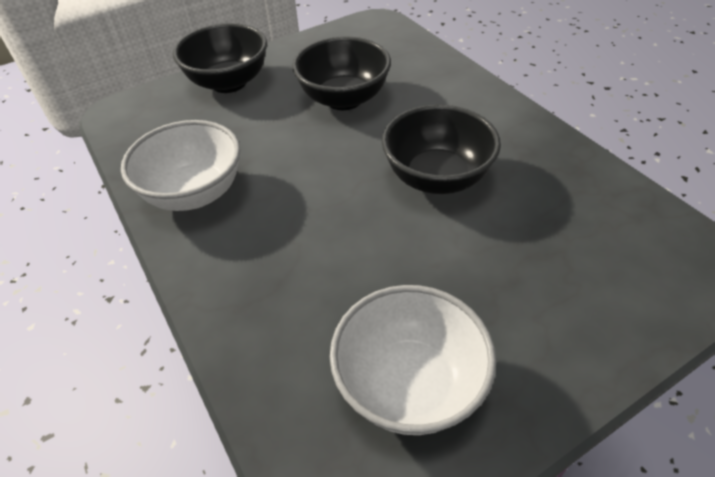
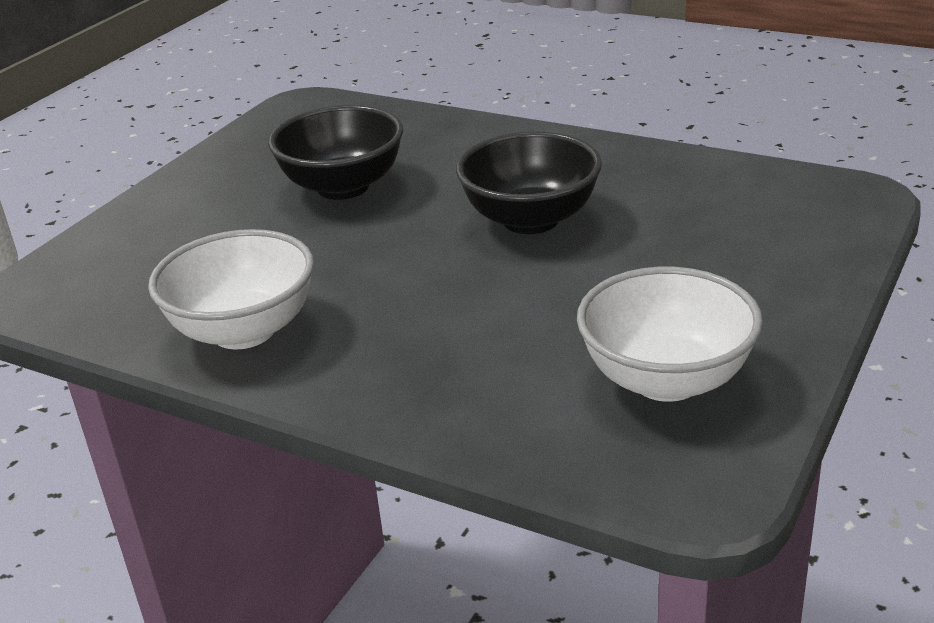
camera: 30 degrees left, 15 degrees down
black bowl [173,23,267,93] -> none

